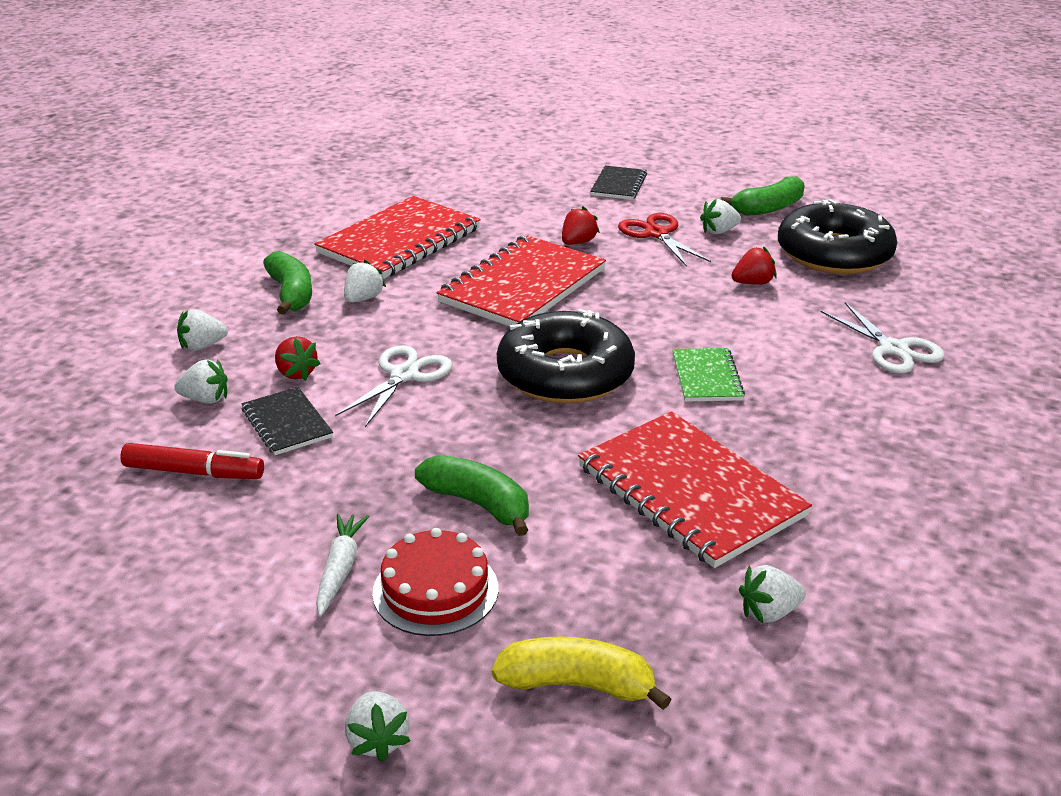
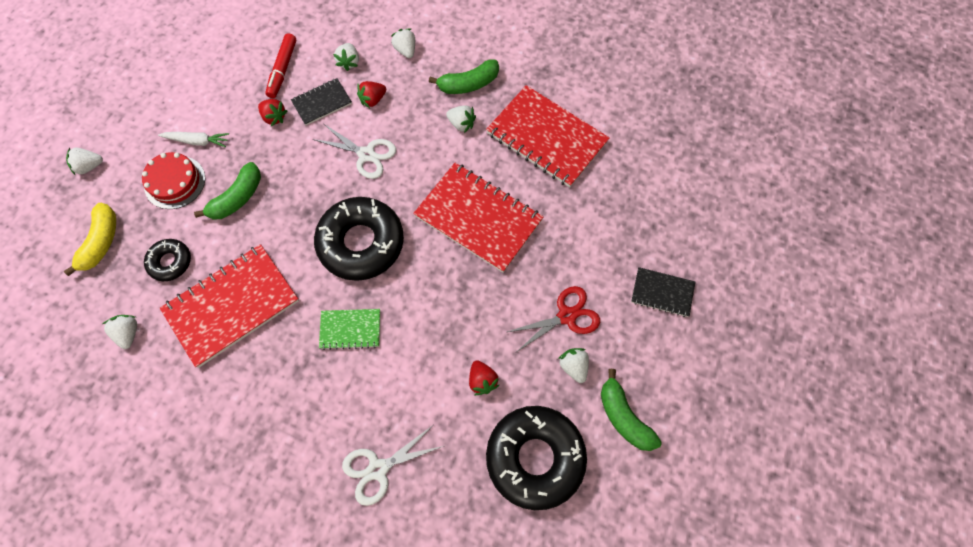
camera: 90 degrees right, 35 degrees up
red strawberry [562,206,600,245] -> red strawberry moved to [258,99,287,126]
none -> black donut [144,239,191,281]

